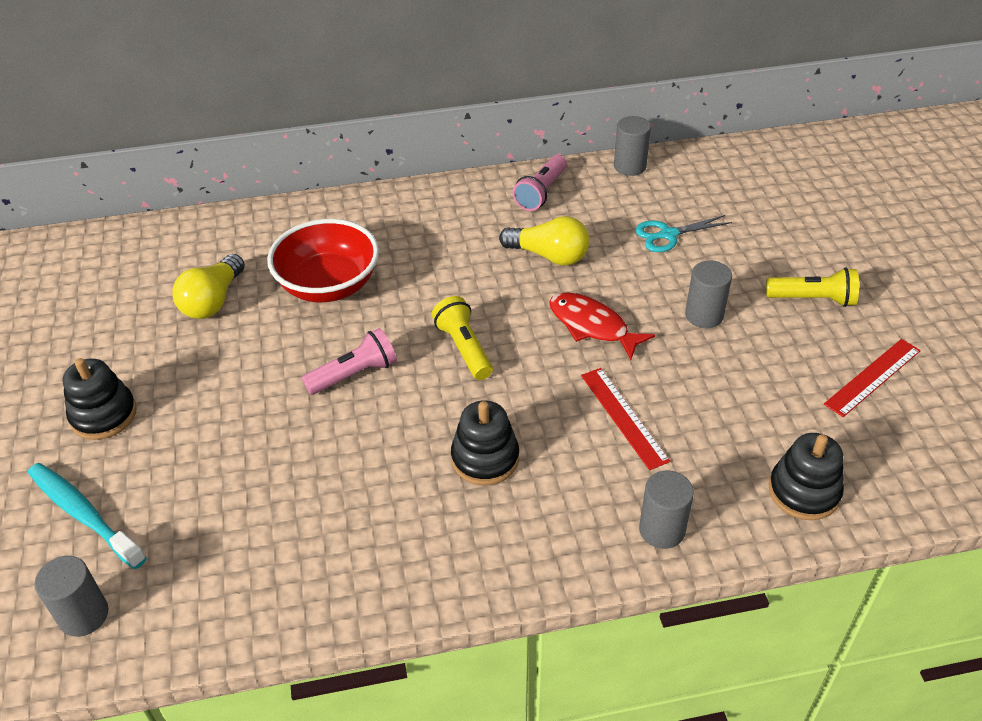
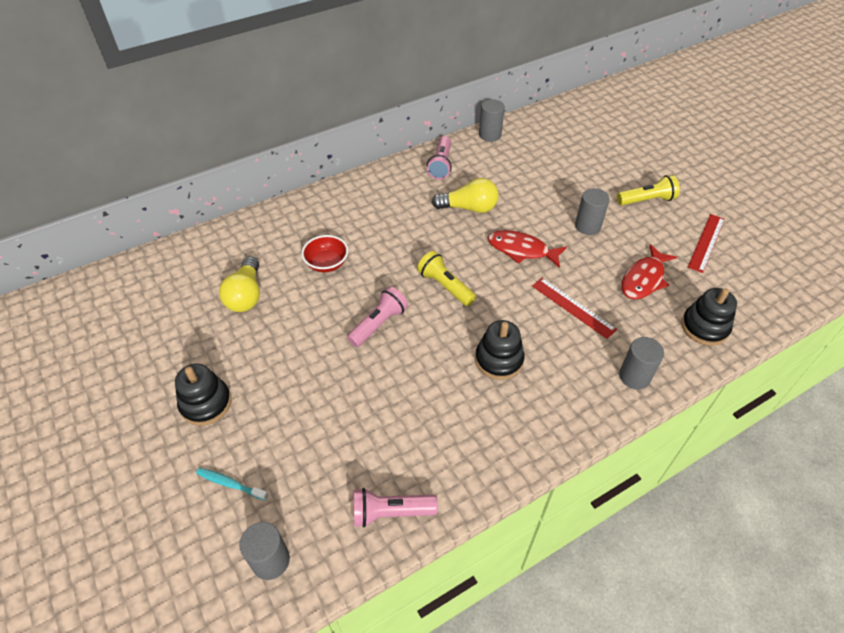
camera: 20 degrees left, 5 degrees up
turquoise toothbrush [28,463,147,569] -> turquoise toothbrush [196,468,268,501], size x0.56
red bowl [267,219,379,302] -> red bowl [301,235,348,272], size x0.57
turquoise scissors [635,215,732,252] -> none
none -> pink flashlight [353,488,438,527]
none -> red fish [622,244,677,299]

